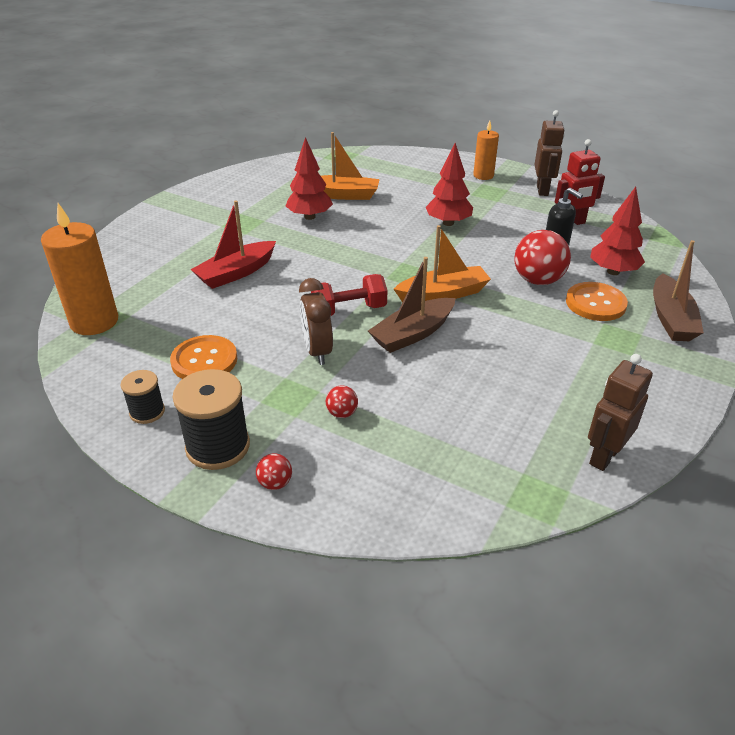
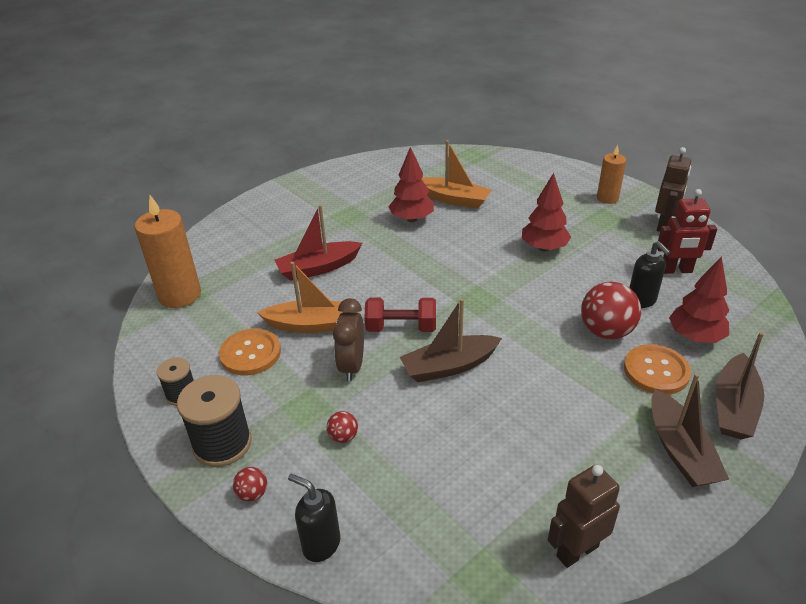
camera: 20 degrees right, 0 degrees up
orange boat [394,225,491,302] -> orange boat moved to [257,262,343,333]
none -> black soap dispenser [288,474,340,562]
none -> brown boat [651,373,729,487]

